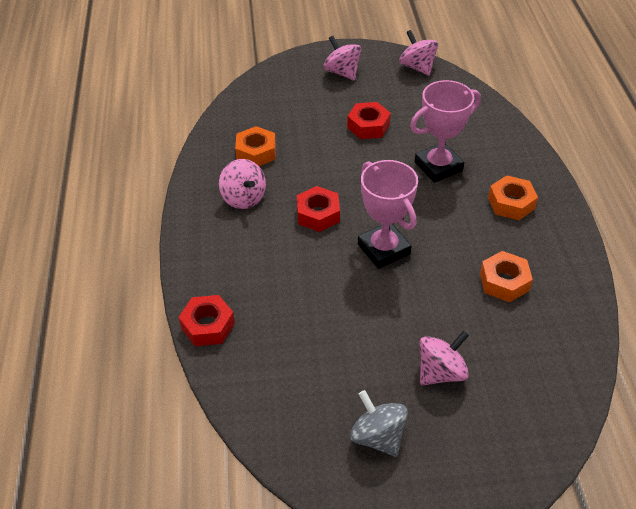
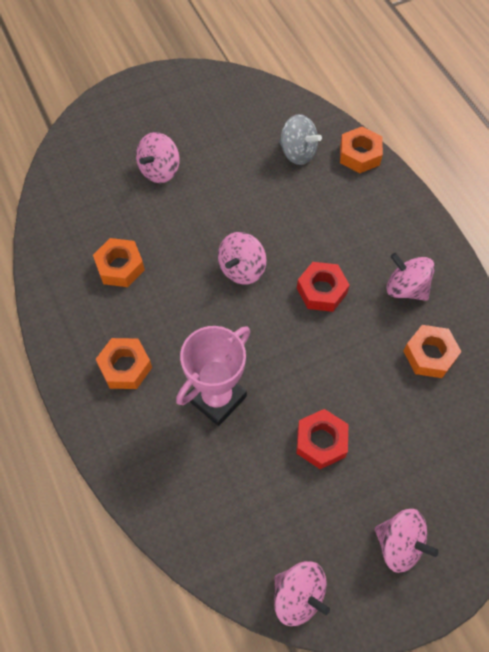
camera: 160 degrees right, 15 degrees up
red nut [179,295,235,346] -> orange nut [340,126,383,173]
grey spinning top [350,390,408,457] -> grey spinning top moved to [279,114,322,165]
pink trophy [358,160,418,269] -> pink spinning top [218,232,266,285]

